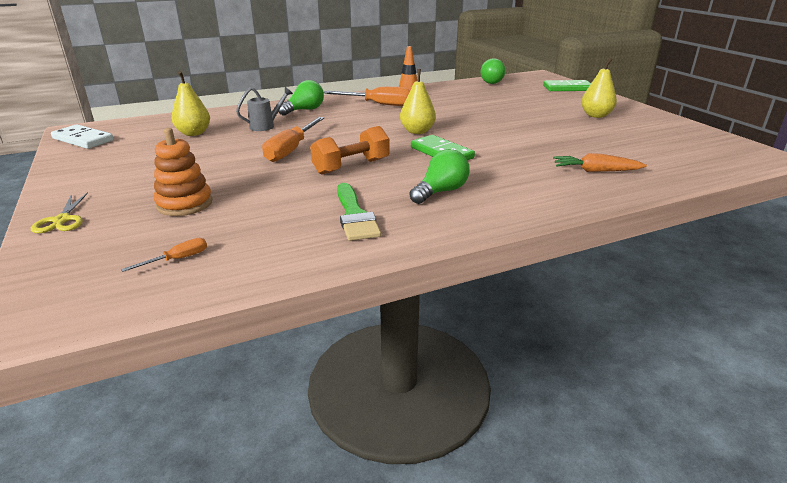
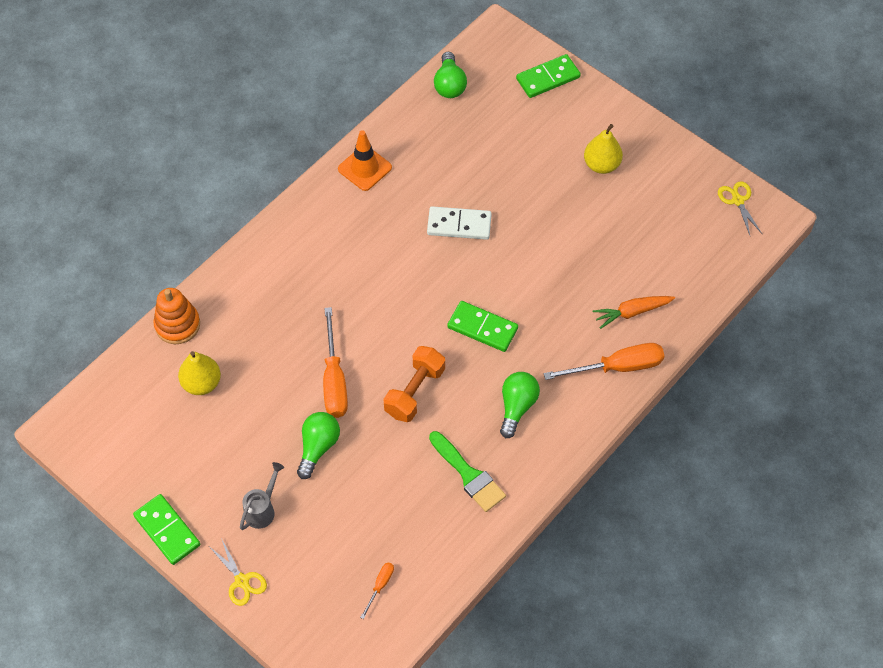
camera: 25 degrees left, 30 degrees up
white domino [51,124,114,149] -> white domino moved to [427,206,492,240]
orange stacking toy [154,128,212,216] -> orange stacking toy moved to [153,288,200,344]
grey watering can [236,87,293,131] -> grey watering can moved to [240,462,284,530]
green light bulb [278,80,324,116] -> green light bulb moved to [297,412,340,479]
orange screwdriver [323,87,410,106] -> orange screwdriver moved to [544,343,664,380]
yellow pear [400,69,436,134] -> none
none -> green domino [133,494,200,565]
none -> yellow scissors [718,181,762,235]

